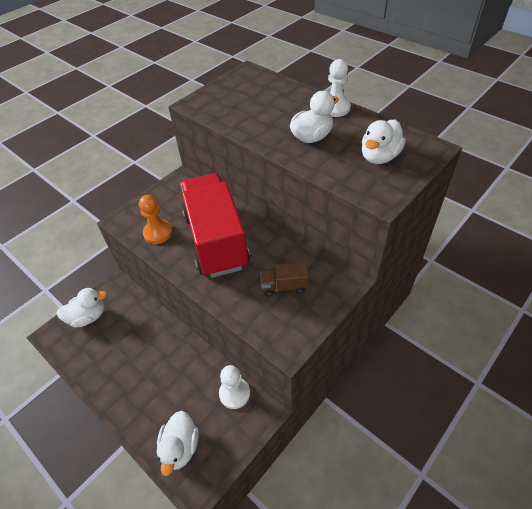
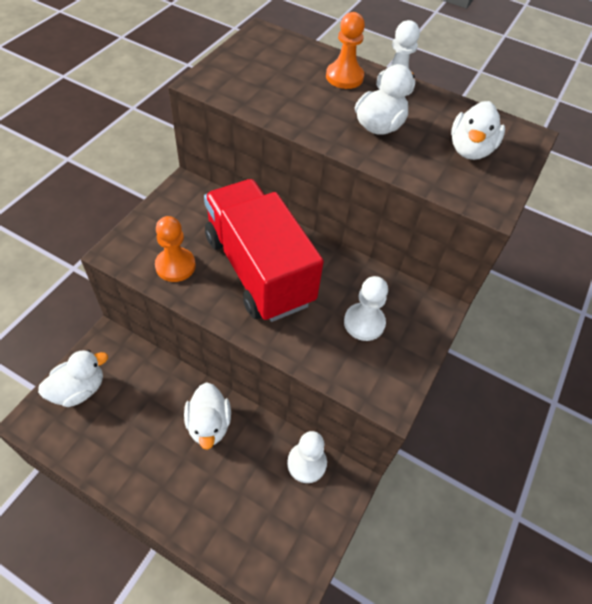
camera: 20 degrees left, 5 degrees up
white duck [157,411,199,476] -> white duck moved to [184,382,231,450]
brown truck [260,262,309,297] -> white pawn [344,276,388,341]
none -> orange pawn [326,12,365,89]

